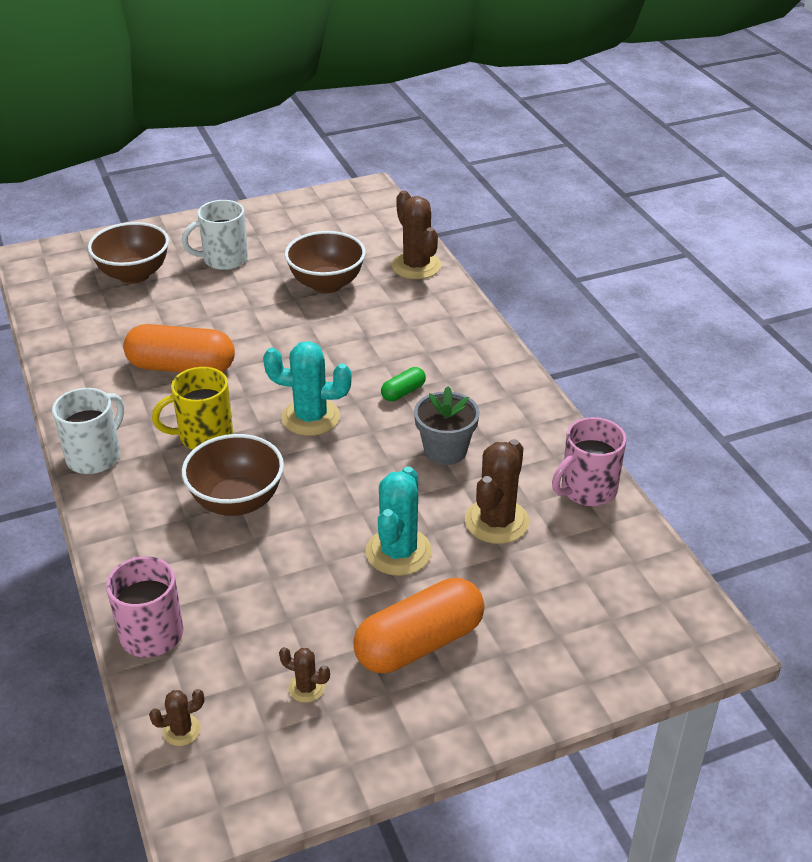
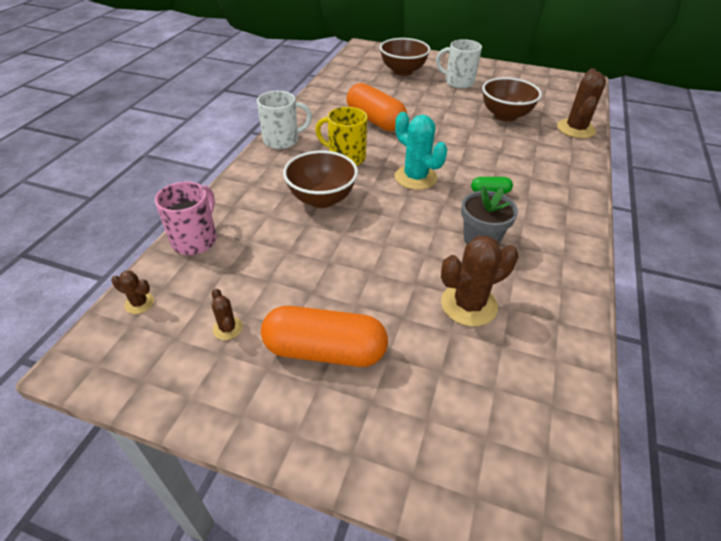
camera: 40 degrees right, 5 degrees up
turquoise cactus [365,466,432,576] -> none
pink mug [552,417,626,506] -> none

